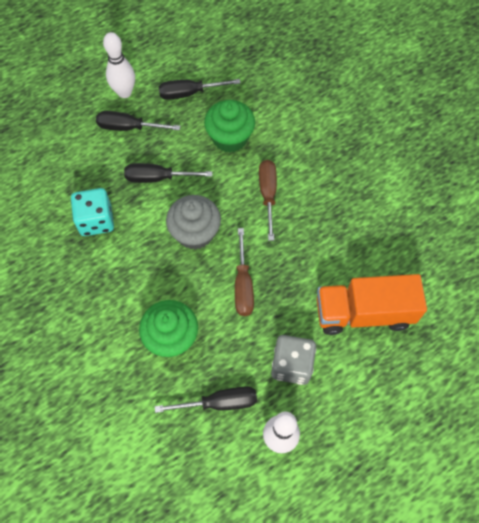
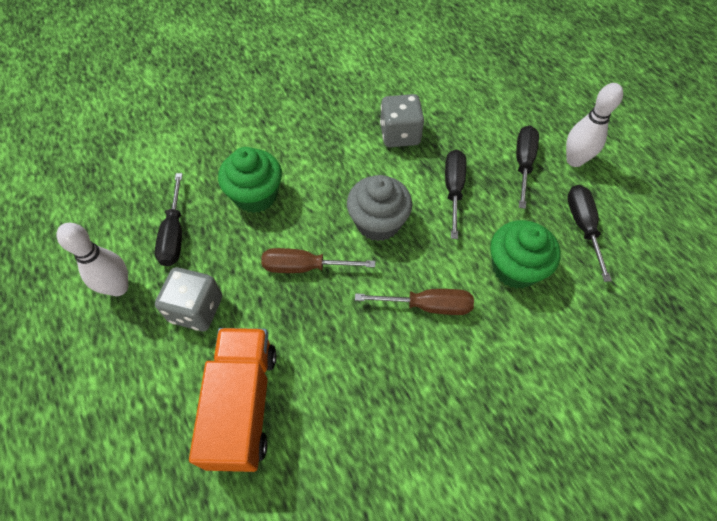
camera: 95 degrees right, 5 degrees down
turquoise dice [71,188,114,236] -> grey dice [380,94,424,147]

